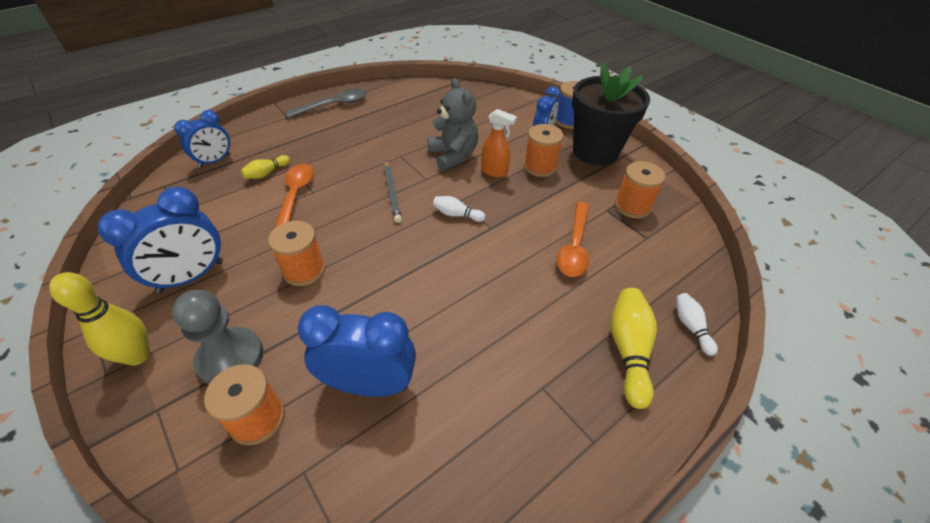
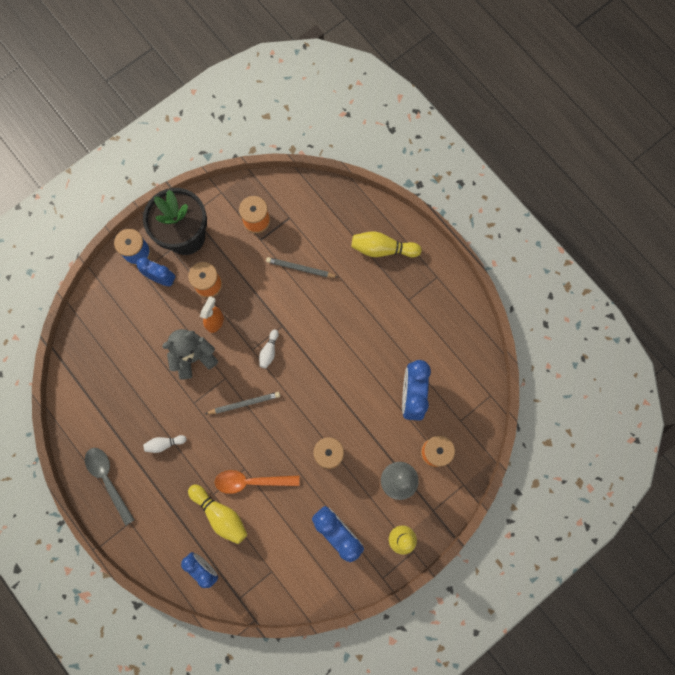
camera: 90 degrees left, 30 degrees up
yellow bowling pin [241,155,290,179] -> yellow bowling pin [188,484,247,544], size x1.75
orange spoon [556,202,589,277] -> grey pencil [266,257,338,278]
white bowling pin [676,293,718,356] -> white bowling pin moved to [143,435,187,453]

